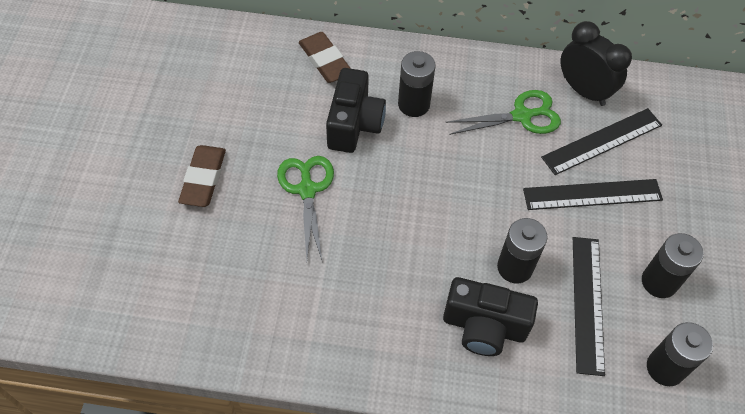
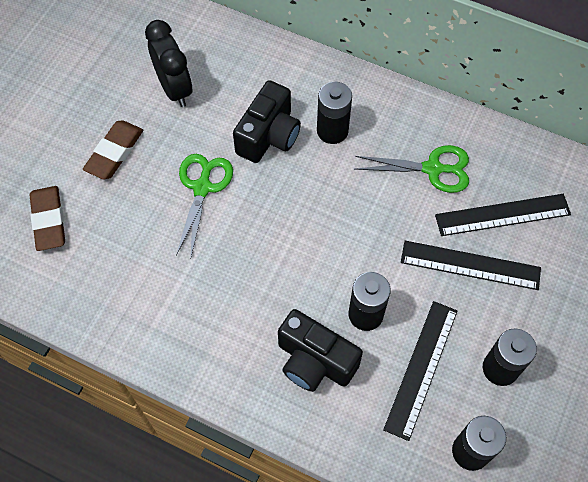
camera: 20 degrees right, 5 degrees up
brown eraser [299,32,351,83] -> brown eraser moved to [30,186,65,251]
black clock [561,21,632,106] -> black clock moved to [145,20,192,107]

